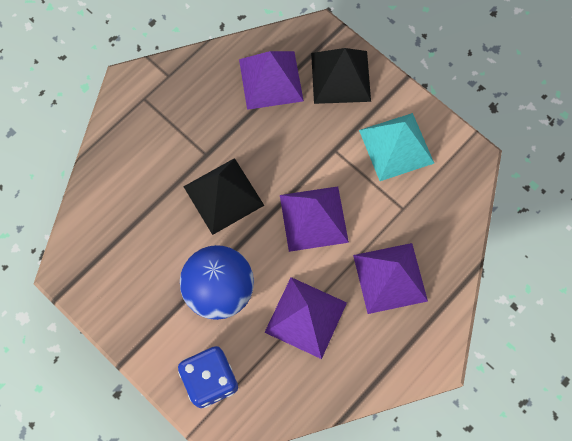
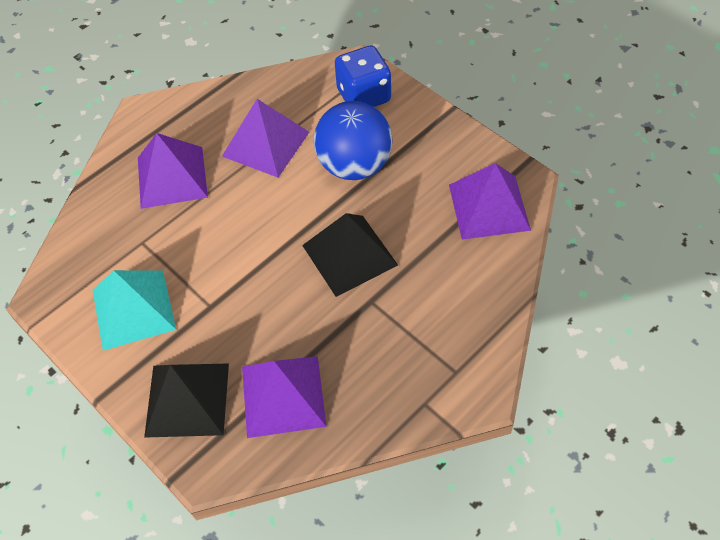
camera: 175 degrees left, 15 degrees down
purple pyramid [280,186,349,252] -> purple pyramid moved to [449,163,531,240]

